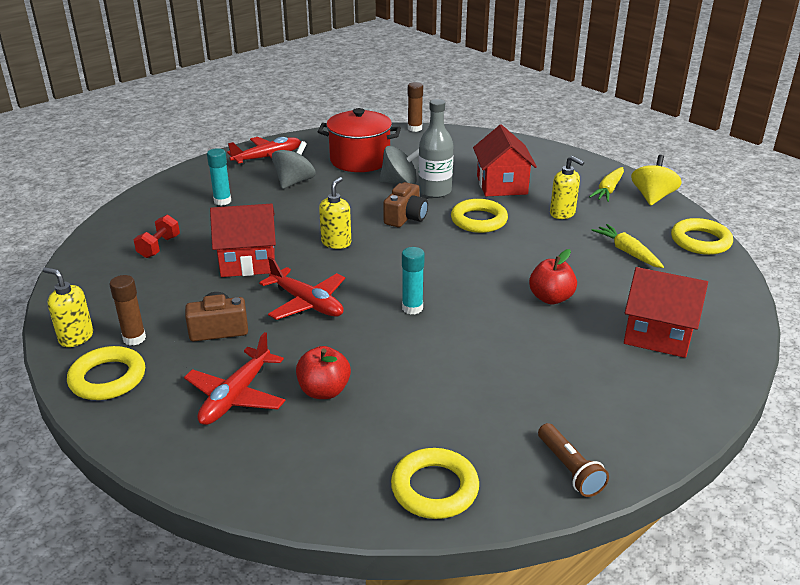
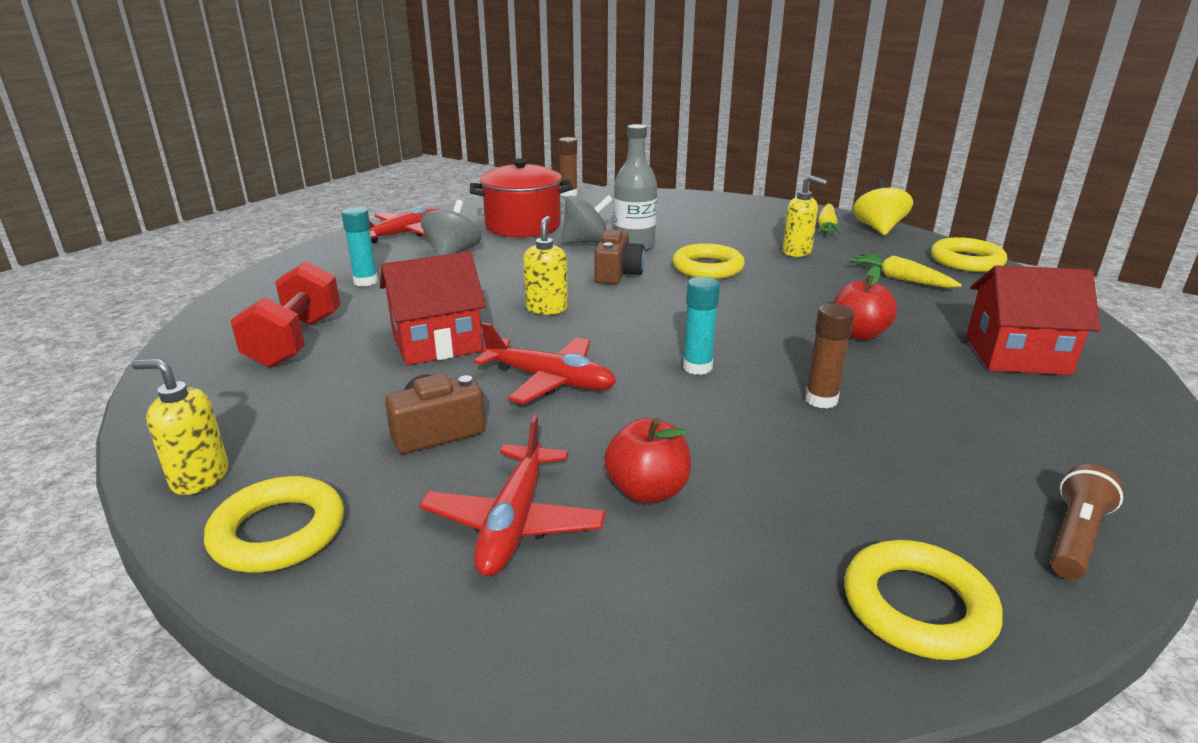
camera: 15 degrees left, 5 degrees down
brown glue stick [109,275,146,345] -> brown glue stick moved to [805,303,854,408]
red dumbbell [134,215,180,258] -> red dumbbell [230,261,340,368], size x1.70
red house [473,125,537,196] -> none
brown flashlight [538,423,609,497] -> brown flashlight turned 105 degrees counterclockwise [1051,464,1123,579]

